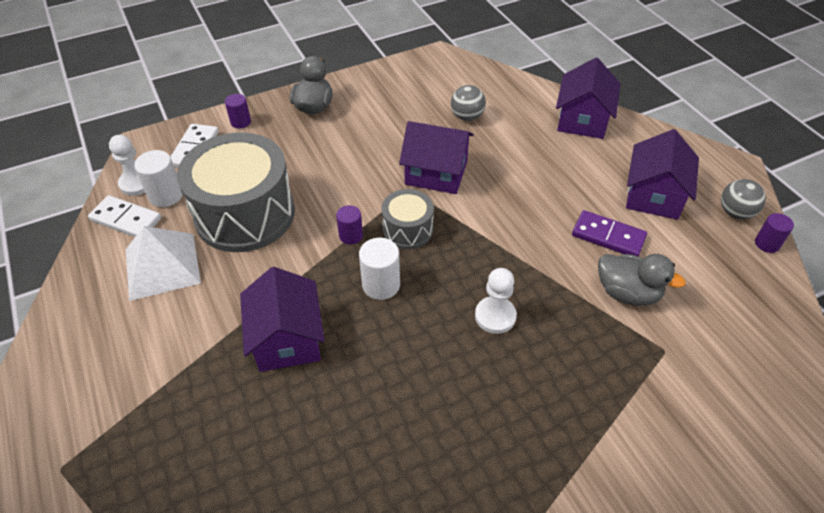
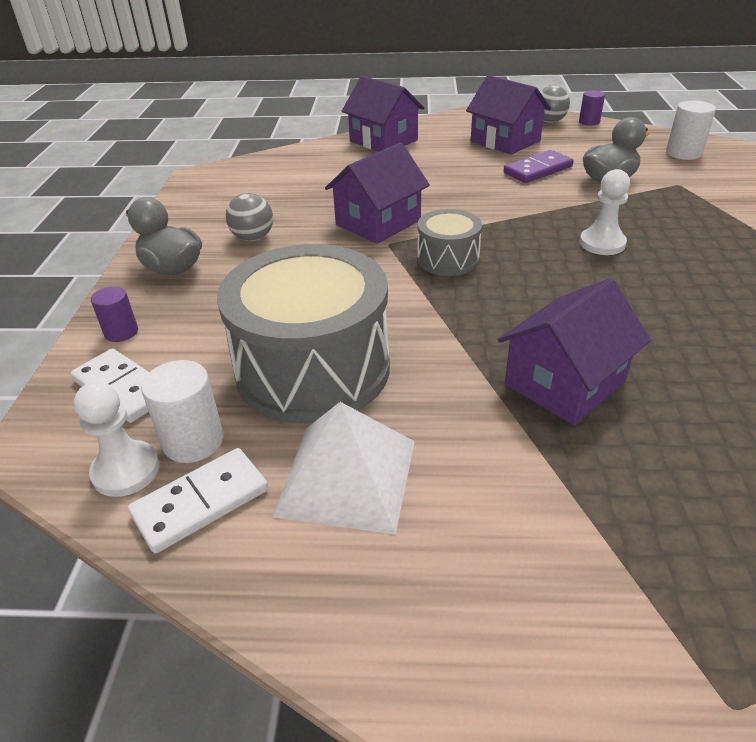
camera: 60 degrees left, 10 degrees down
purple house [240,267,325,372] -> purple house turned 60 degrees counterclockwise [498,278,651,425]
purple cylinder [336,205,363,245] -> none
white cylinder [359,238,400,300] -> white cylinder moved to [666,101,716,160]
grey ball [451,85,486,121] -> grey ball moved to [226,193,273,241]

